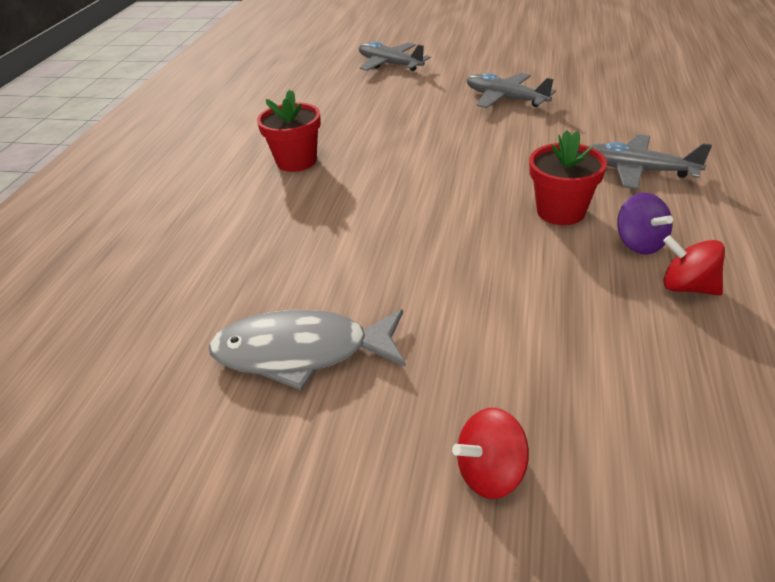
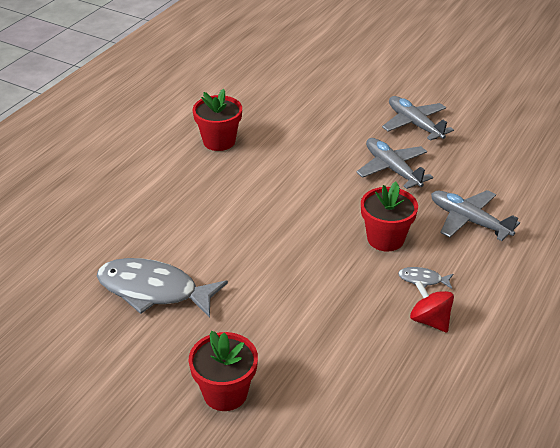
camera: 15 degrees right, 0 degrees up
grey plane [359,41,431,71] -> grey plane moved to [356,138,433,189]
red spinning top [452,408,529,499] -> red flower pot [188,331,258,411]
purple spinning top [617,192,673,255] -> grey fish [398,267,453,289]

